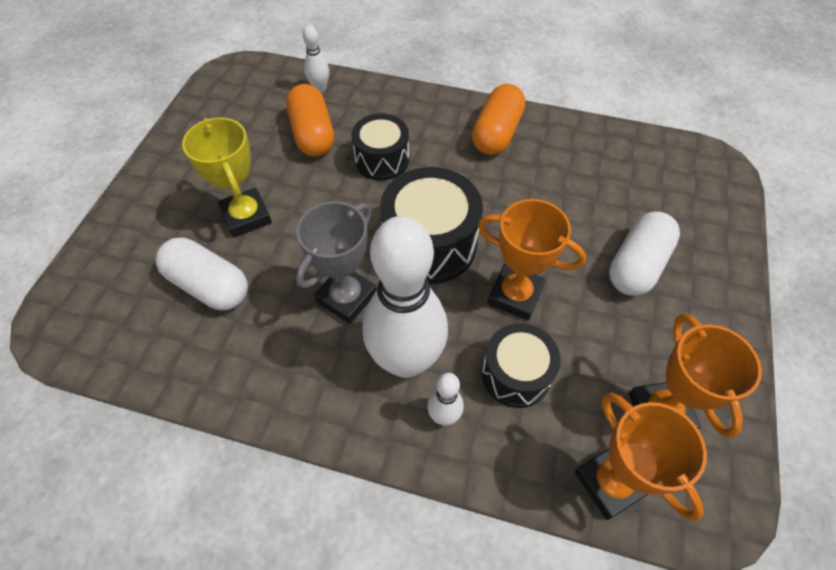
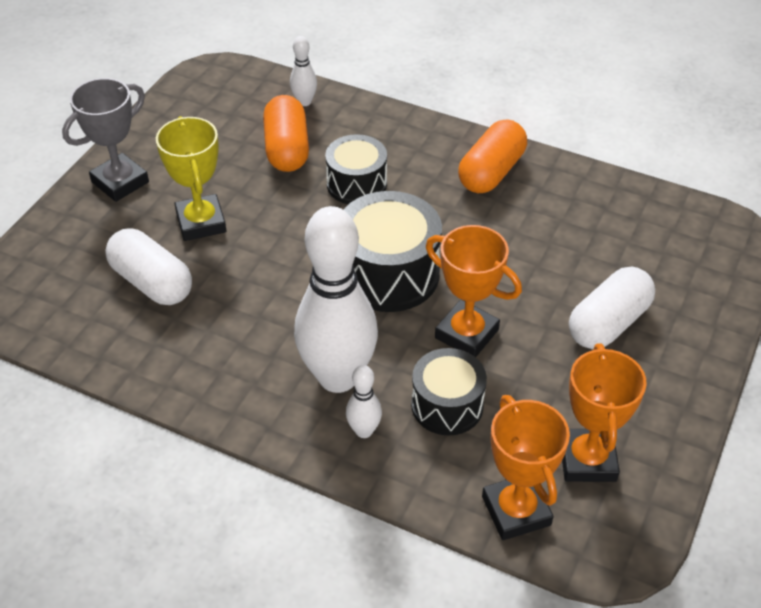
camera: 10 degrees right, 10 degrees down
grey trophy [296,201,377,324] -> grey trophy moved to [62,78,149,202]

